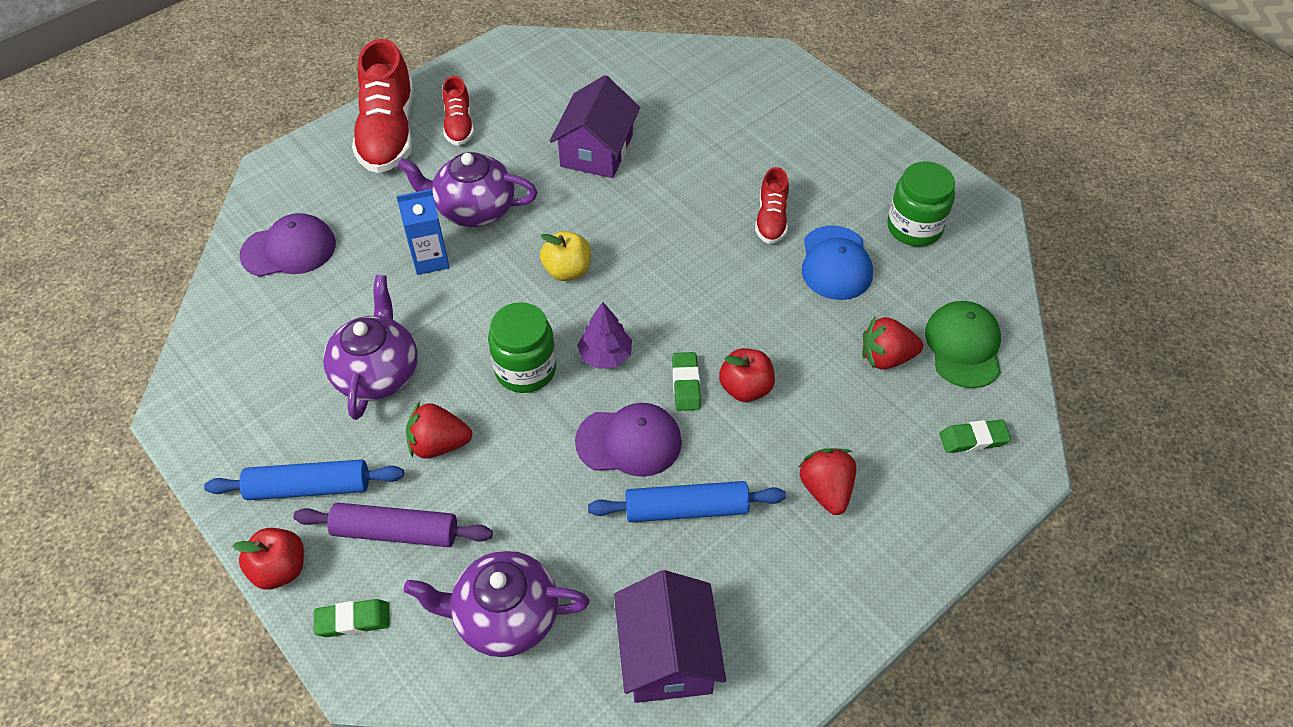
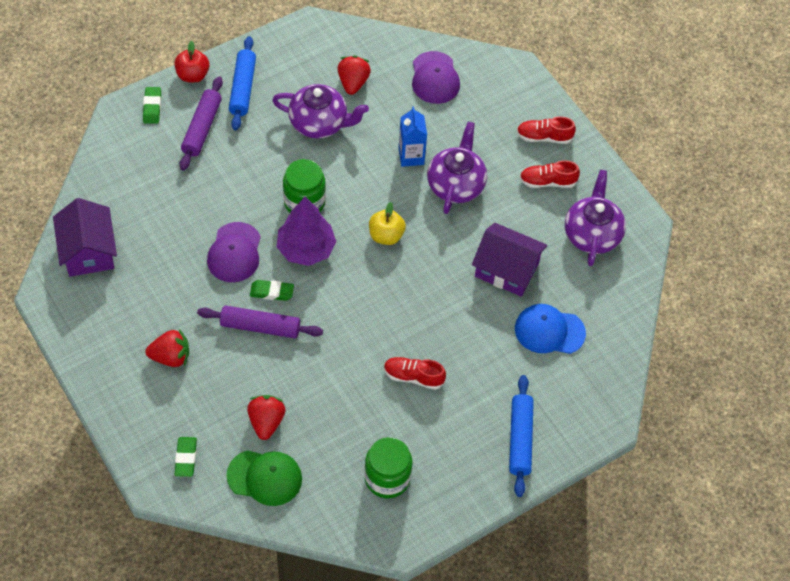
camera: 95 degrees right, 5 degrees up
red shoe [352,39,414,173] -> red shoe [517,117,576,144], size x0.53
purple teapot [403,551,590,657] -> purple teapot moved to [565,170,626,266]
red strawberry [406,402,472,459] -> red strawberry moved to [338,56,371,95]
purple tree [577,302,632,369] -> purple tree [277,197,336,266], size x1.58
blue rolling pin [588,481,786,522] -> blue rolling pin moved to [509,375,534,497]
purple house [614,570,726,703] -> purple house turned 75 degrees clockwise [53,198,117,276]
red apple [719,348,775,402] -> purple rolling pin [197,305,323,339]
blue cap [802,225,873,300] -> blue cap moved to [515,304,586,354]

